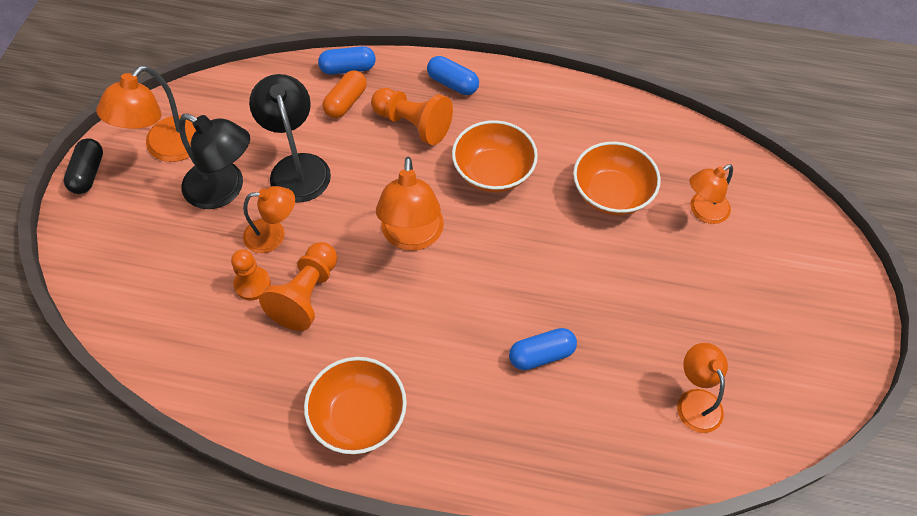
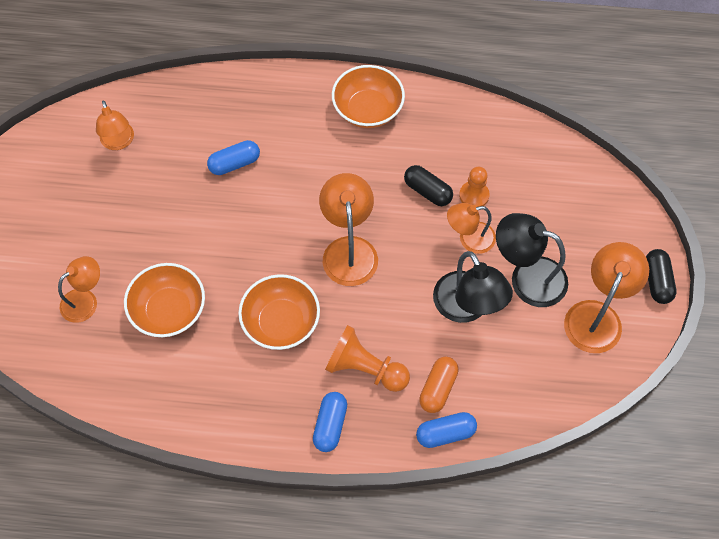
camera: 175 degrees right, 5 degrees up
orange pawn [259,242,337,331] -> black capsule [404,165,453,206]
blue capsule [427,56,479,95] -> blue capsule turned 75 degrees clockwise [313,392,347,452]

